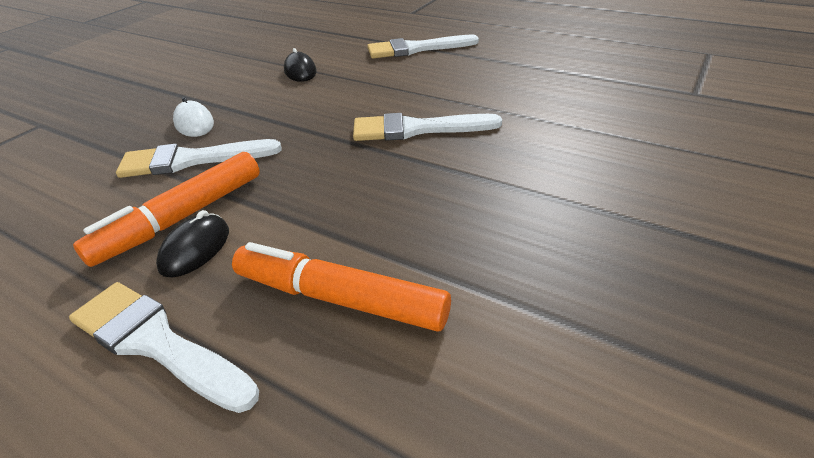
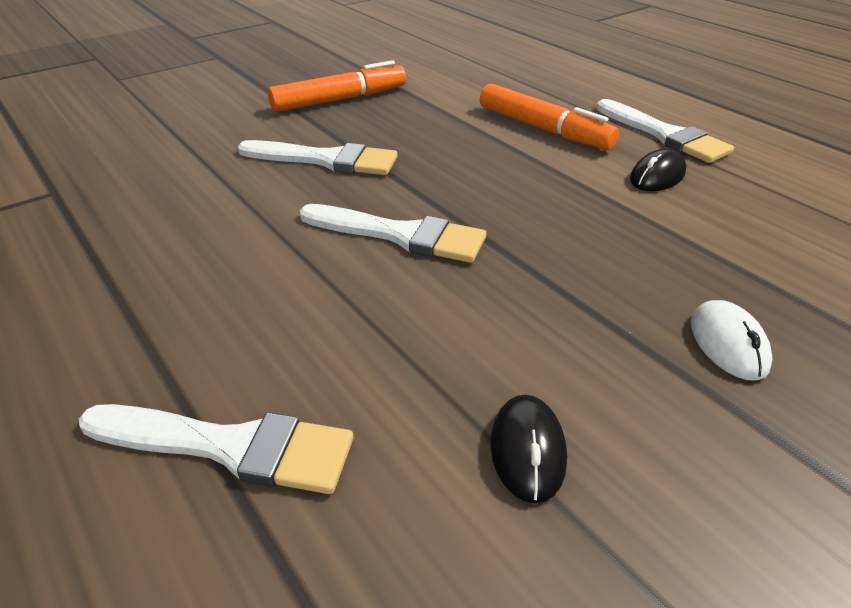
camera: 160 degrees left, 0 degrees up
orange marker [73,152,260,267] -> orange marker moved to [268,60,406,112]
white brush [116,139,282,178] -> white brush moved to [238,140,397,175]

